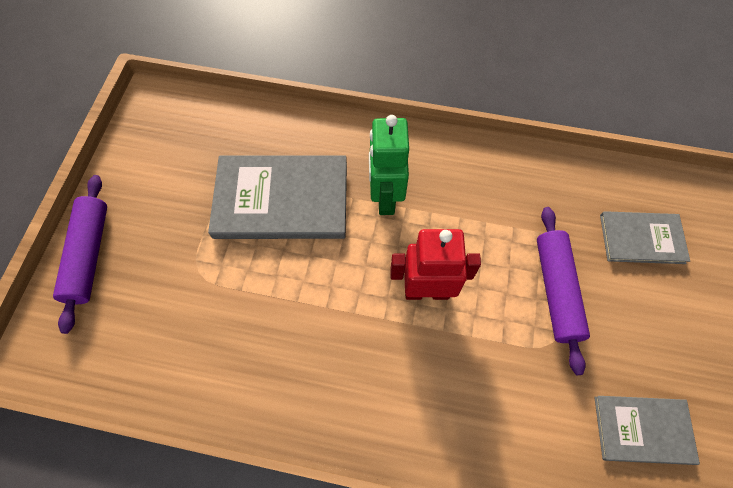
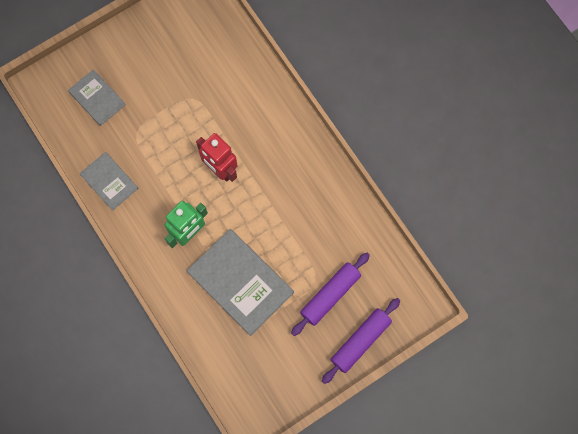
camera: 135 degrees left, 10 degrees up
purple rolling pin [537,207,590,375] -> purple rolling pin moved to [291,253,370,336]
grey book [594,396,700,465] -> grey book moved to [79,152,138,211]

